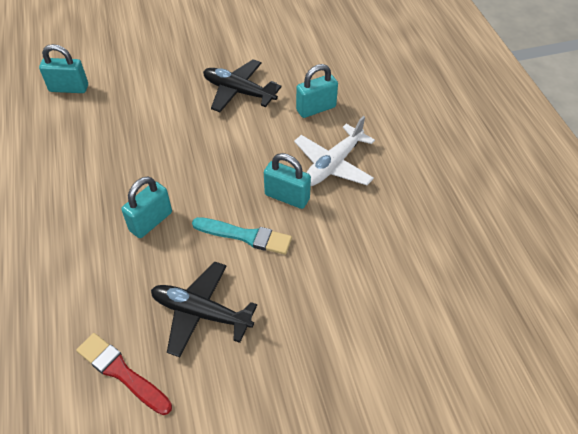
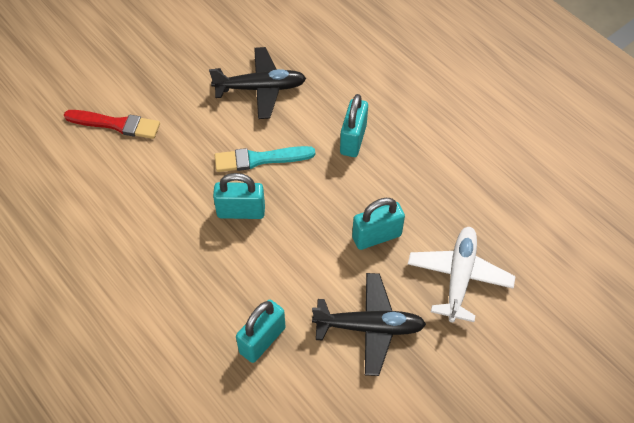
camera: 155 degrees right, 5 degrees up
turquoise padlock [39,44,88,93] -> turquoise padlock moved to [352,198,405,250]
red brush [76,333,172,415] -> red brush moved to [64,110,160,139]
white plane [294,116,375,186] -> white plane moved to [408,227,516,323]

